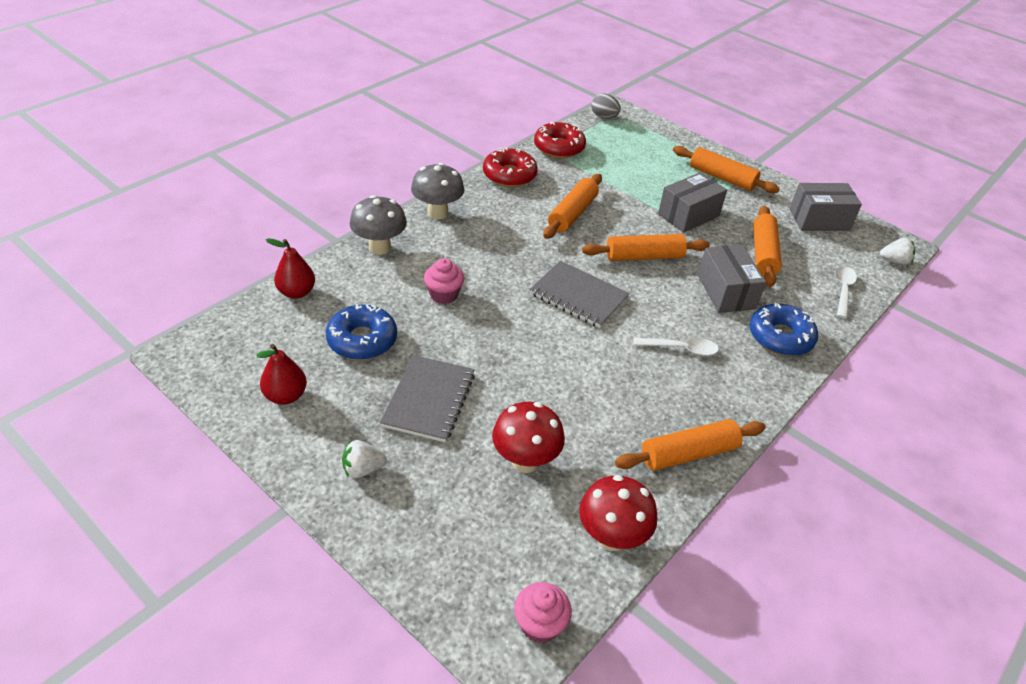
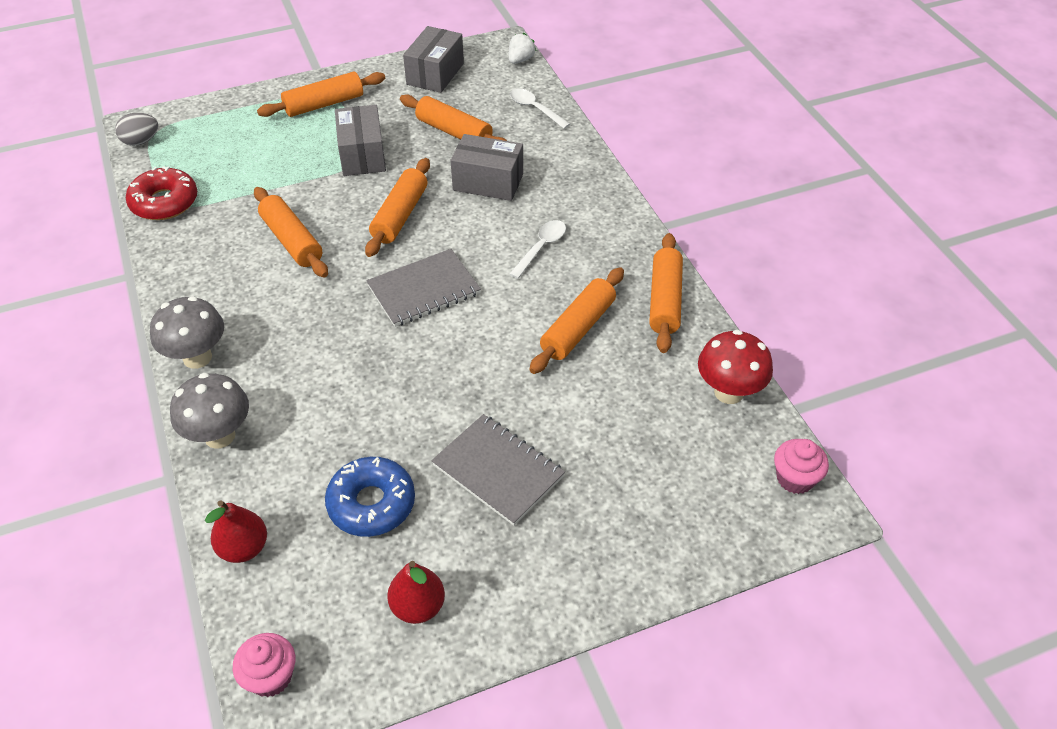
camera: 60 degrees left, 5 degrees up
white strawberry [342,440,387,478] -> none
pink cupcake [424,258,464,304] -> pink cupcake moved to [233,633,295,697]
red donut [483,147,538,187] -> none
red mushroom [492,402,565,473] -> none
blue donut [750,303,818,356] -> none
none -> orange rolling pin [529,267,624,374]

